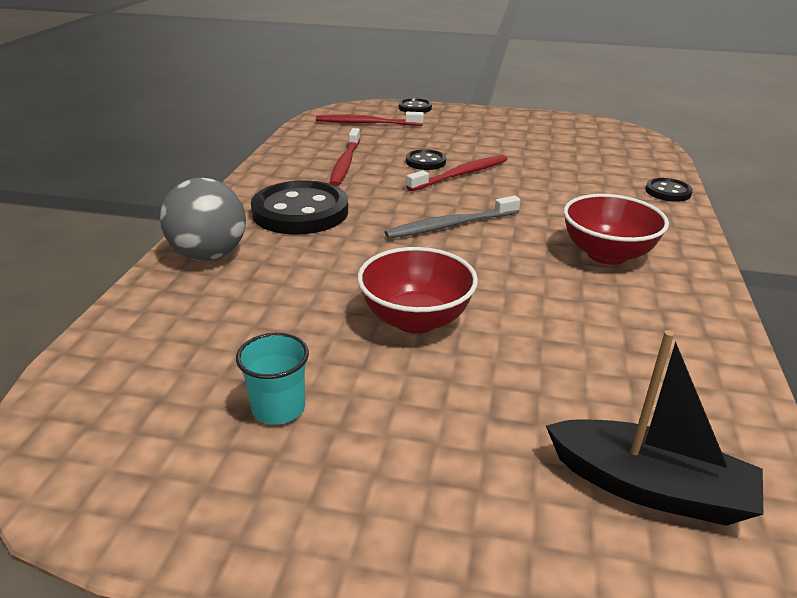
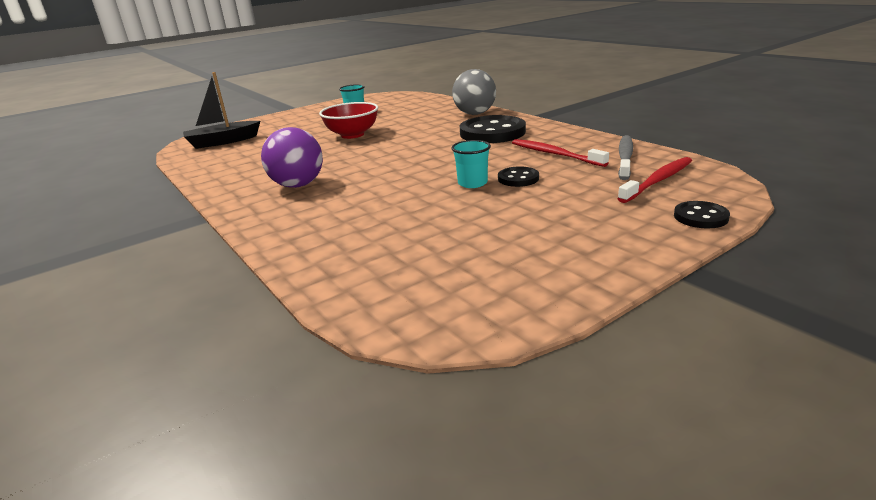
camera: 135 degrees right, 5 degrees down
grey toothbrush [385,196,520,239] -> grey toothbrush moved to [618,135,633,180]
red toothbrush [406,155,508,191] -> turquoise cup [452,140,491,188]
red bowl [564,194,669,265] -> purple ball [261,127,323,188]
black button [645,178,693,202] -> none

